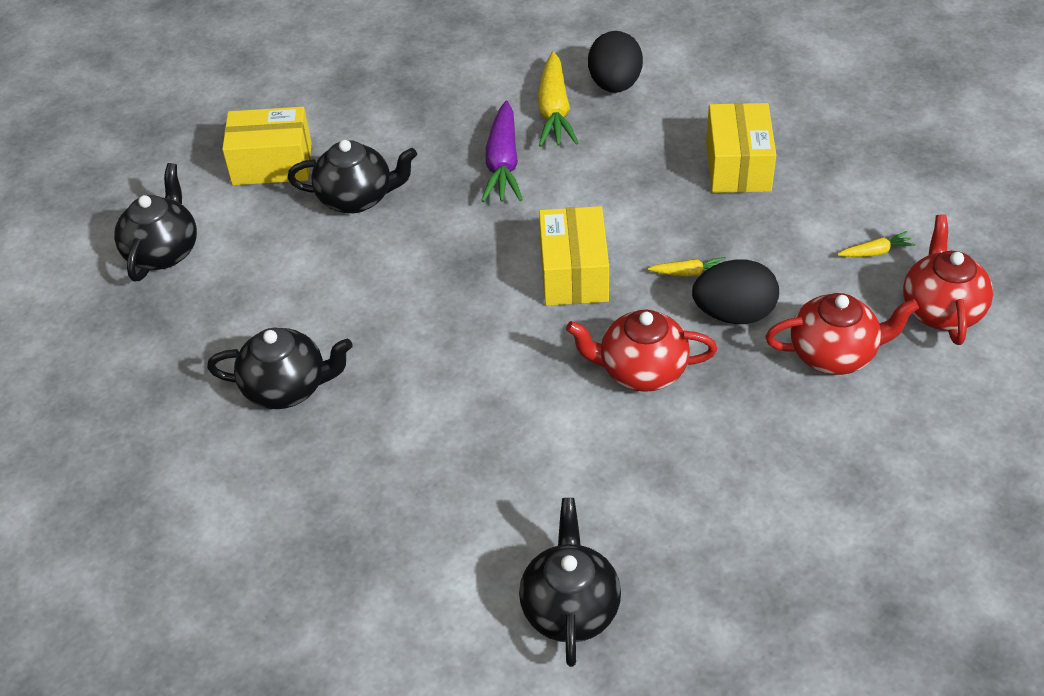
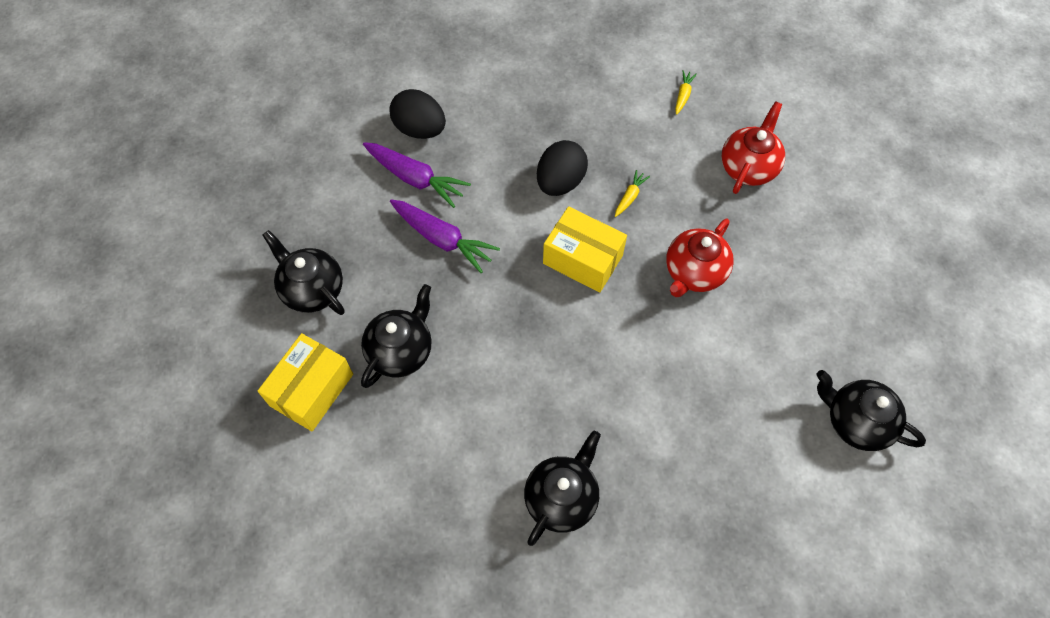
camera: 60 degrees left, 15 degrees up
black teapot [114,163,197,281] -> black teapot moved to [262,230,345,315]
yellow carrot [538,52,578,147] -> purple carrot [363,142,471,208]
black egg [692,259,779,324] -> black egg moved to [537,140,588,196]
yellow box [706,103,776,193] -> none
red teapot [903,214,993,345] -> none

